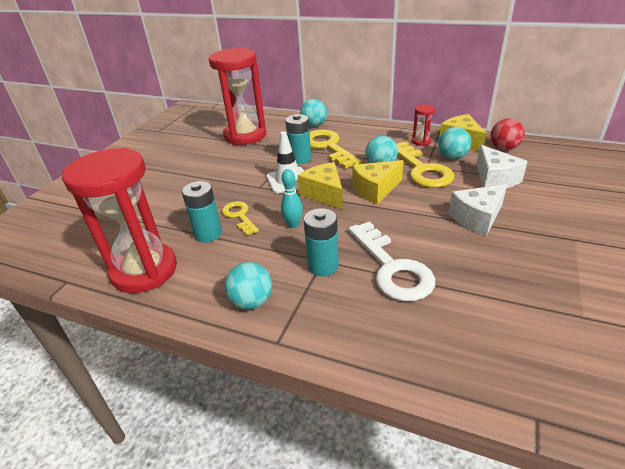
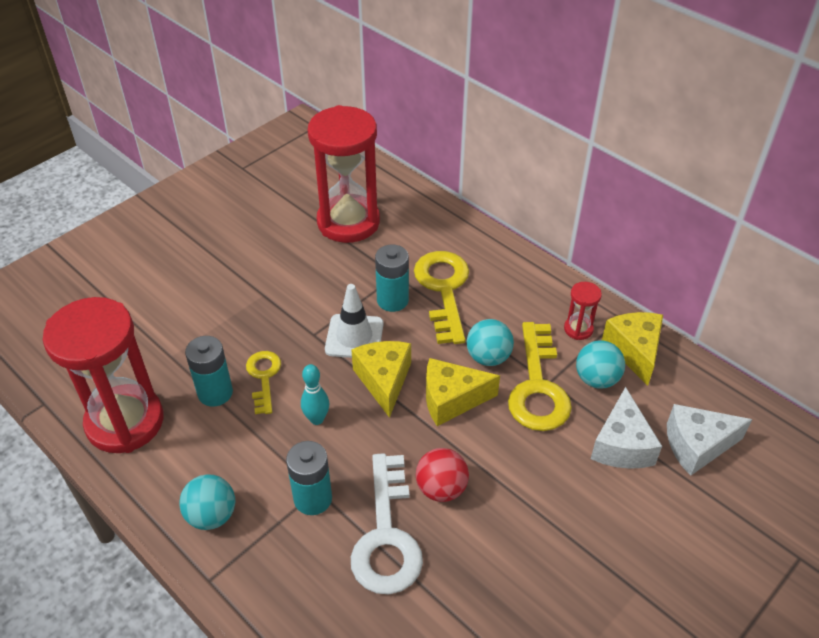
camera: 20 degrees right, 10 degrees up
turquoise ball [300,99,327,127] -> none
white cheese [449,184,507,236] -> white cheese moved to [667,404,752,476]
red ball [491,118,525,150] -> red ball moved to [416,448,469,502]

